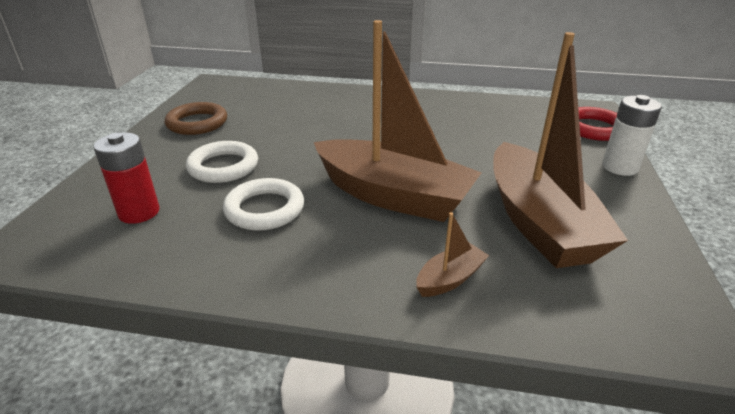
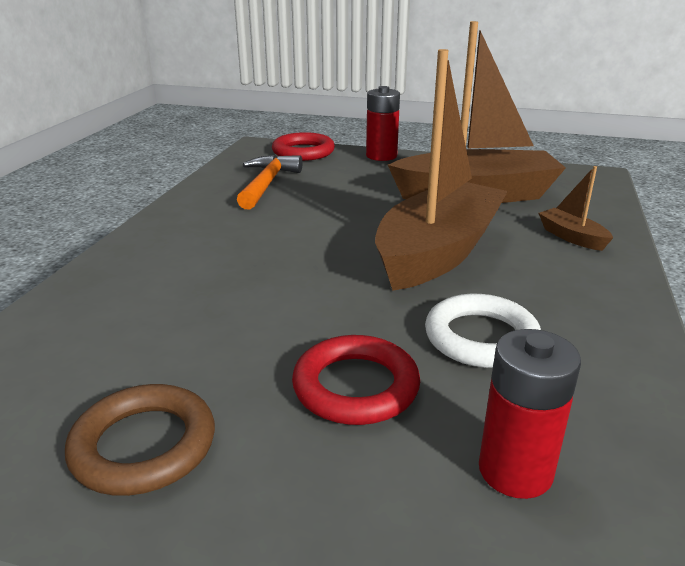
camera: 85 degrees left, 5 degrees down
white ring [186,141,258,183] -> red ring [292,335,420,425]
white battery [602,95,662,176] -> red battery [366,86,400,161]
none -> orange hammer [237,155,303,210]

